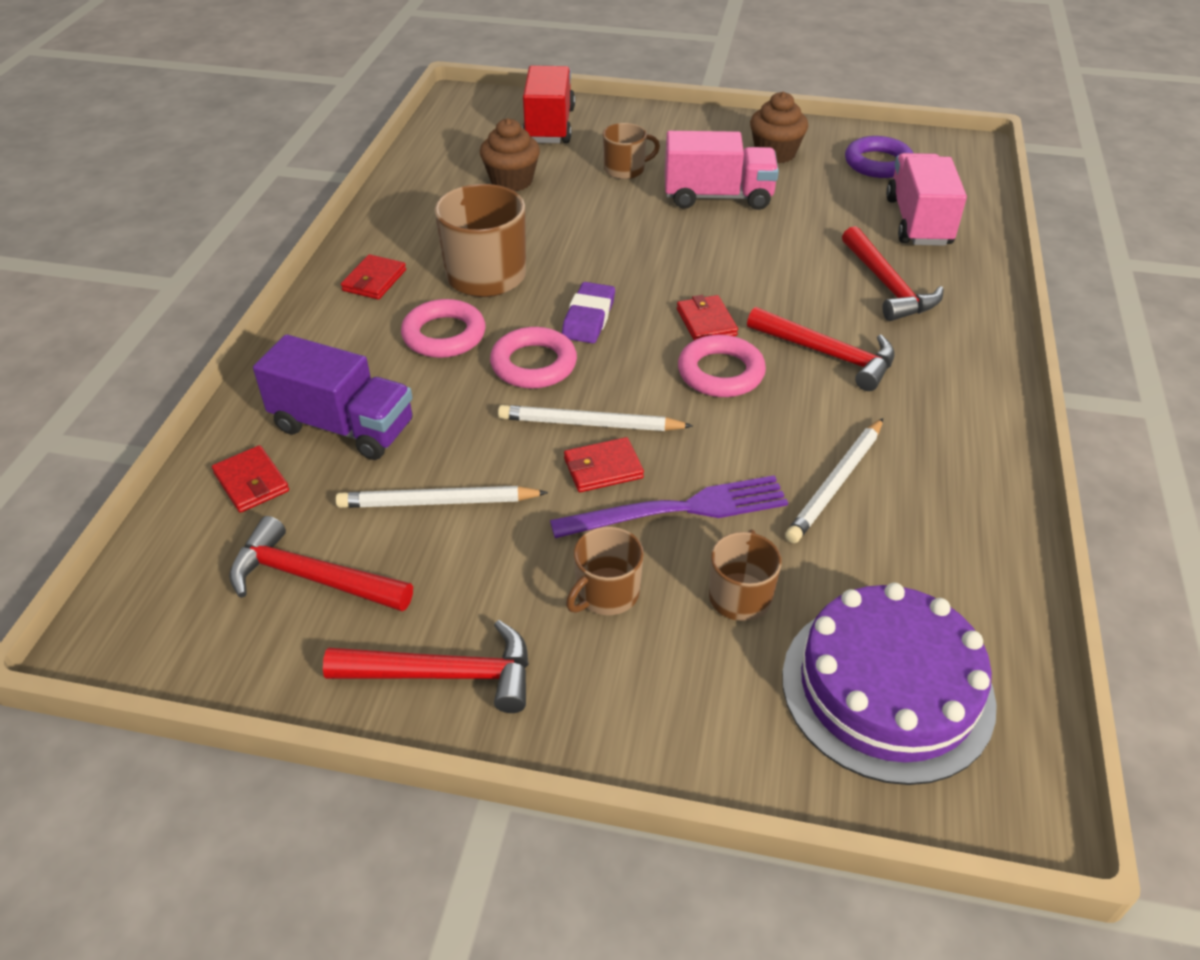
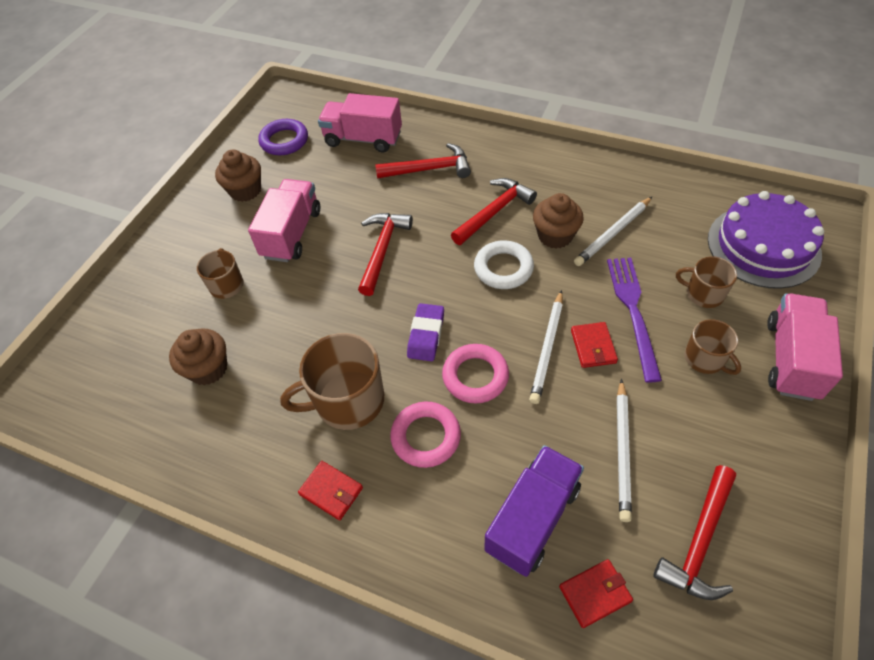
camera: 75 degrees left, 10 degrees up
red hammer [323,620,529,713] -> red hammer moved to [358,213,413,296]
red truck [522,66,575,143] -> none
purple eraser [562,282,615,343] -> purple eraser turned 75 degrees clockwise [407,303,444,361]
red wallet [677,295,738,340] -> none
pink ring [678,335,766,397] -> white ring [474,241,534,289]
white pencil [785,418,883,543] -> white pencil turned 90 degrees clockwise [574,197,652,266]
none -> brown cupcake [533,193,584,248]
none -> pink truck [767,293,843,401]

